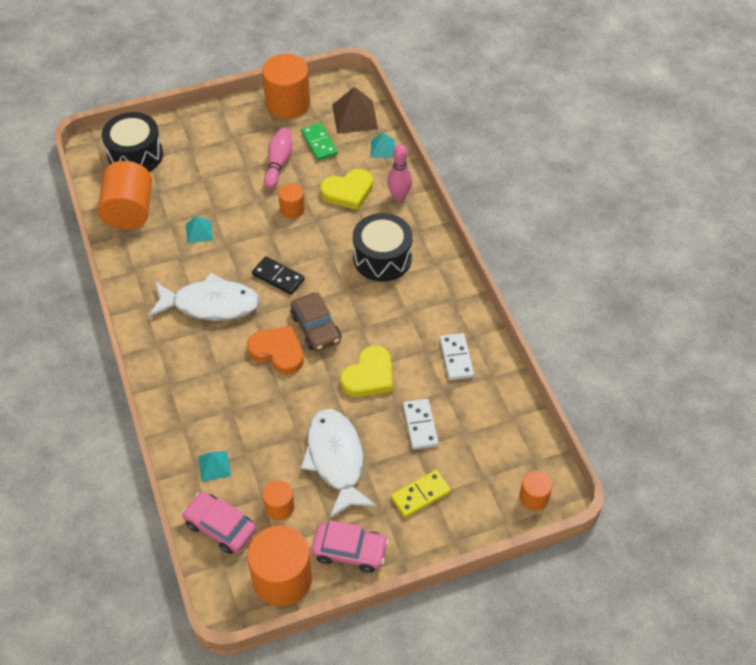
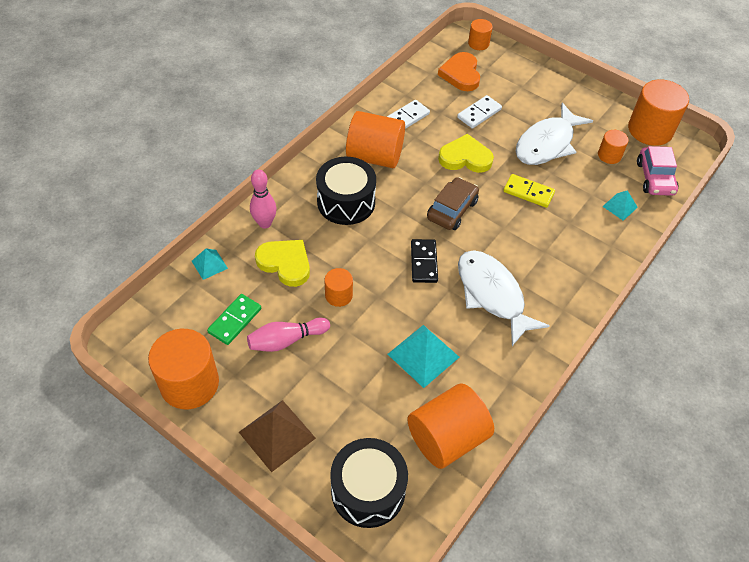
camera: 125 degrees left, 0 degrees up
turquoise pyramid [185,216,213,243] -> turquoise pyramid [388,325,459,388], size x1.76
orange heart [247,326,304,374] -> orange heart moved to [438,52,480,91]
pink car [311,520,389,573] -> none
brown pyramid [332,87,378,134] -> brown pyramid moved to [239,400,316,472]
yellow domino [391,470,451,518] -> yellow domino moved to [503,174,555,208]
none -> orange cylinder [346,111,405,168]

